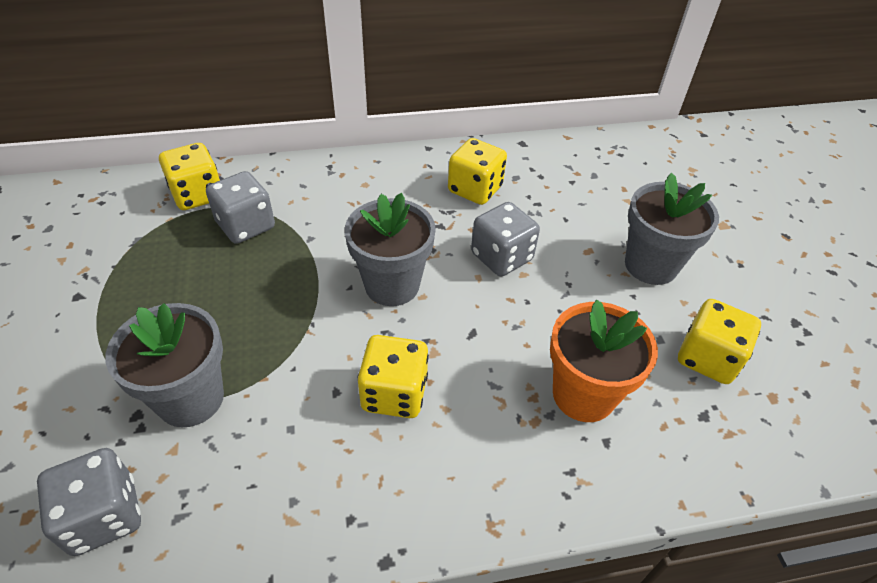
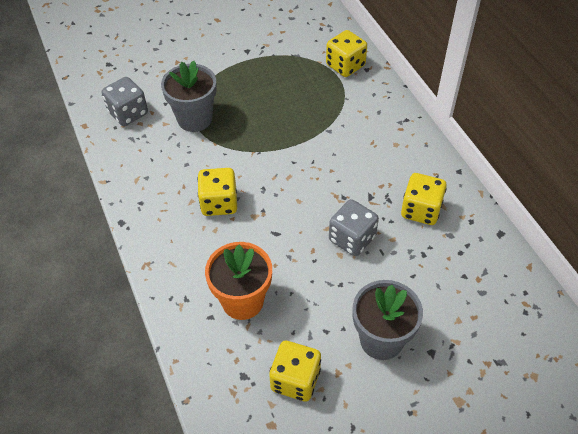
camera: 80 degrees right, 5 degrees up
grey dice [206,171,275,244] -> none
grey flower pot [345,193,436,306] -> none

